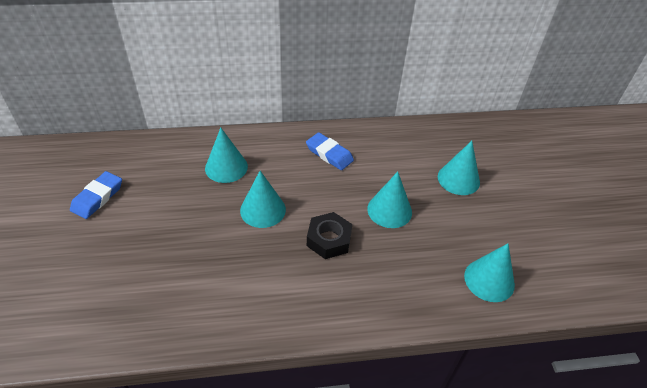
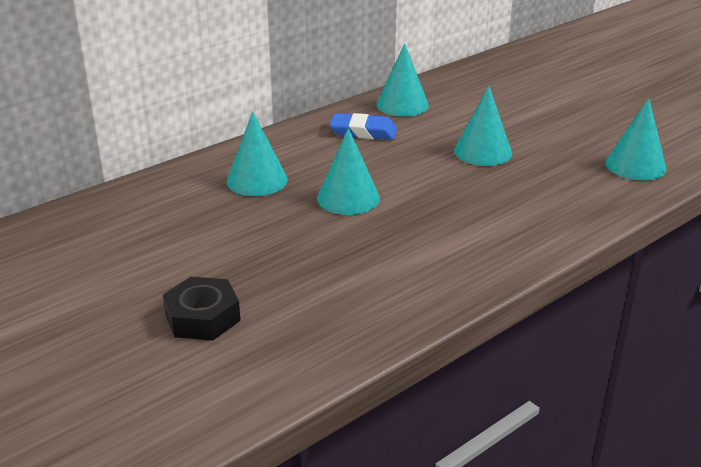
camera: 30 degrees left, 15 degrees down
blue eraser [70,171,122,219] -> none
black nut [307,212,352,259] -> black nut moved to [163,277,241,341]
turquoise cone [438,141,480,195] -> turquoise cone moved to [376,43,429,117]

